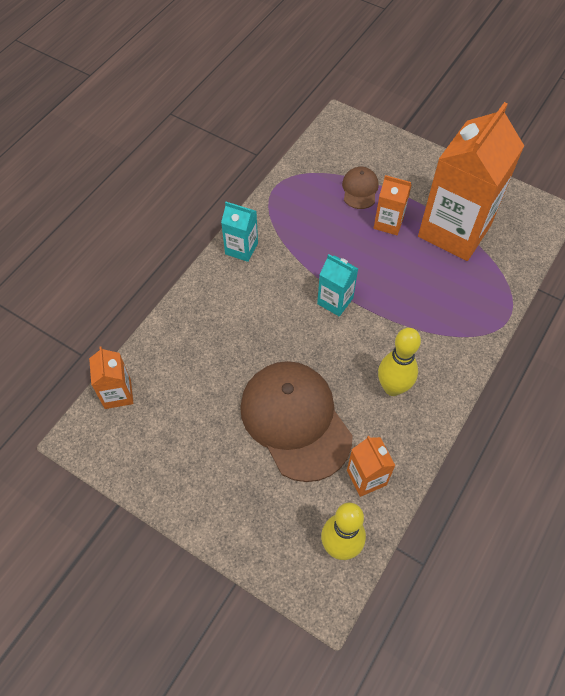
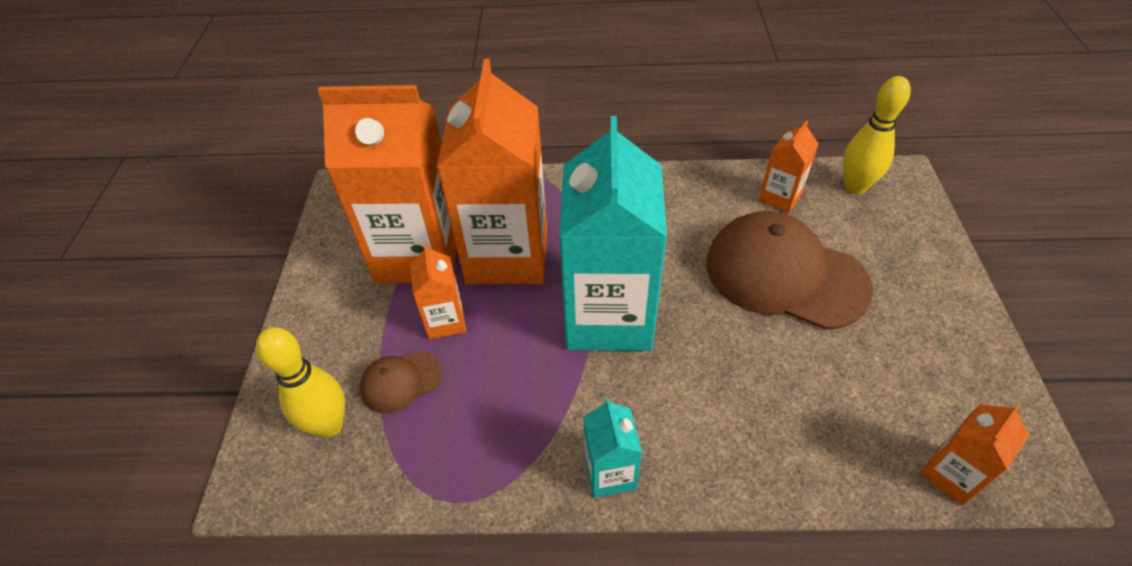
camera: 120 degrees left, 10 degrees down
brown cap [240,361,353,482] -> brown cap turned 90 degrees clockwise [706,211,873,330]
turquoise carton [317,254,358,317] -> turquoise carton [559,116,667,351], size x2.21
yellow bowling pin [378,328,421,396] -> yellow bowling pin moved to [256,327,345,438]
none -> orange carton [437,59,547,284]

